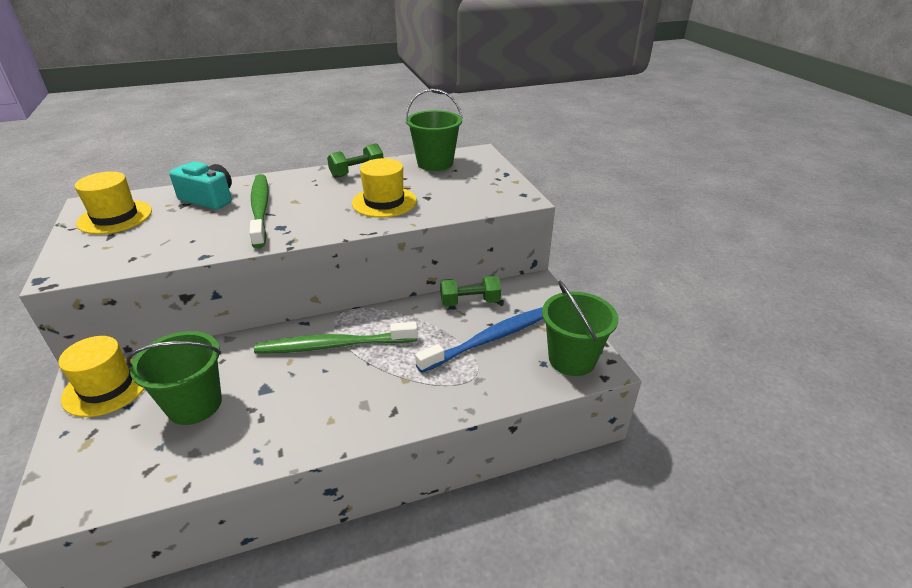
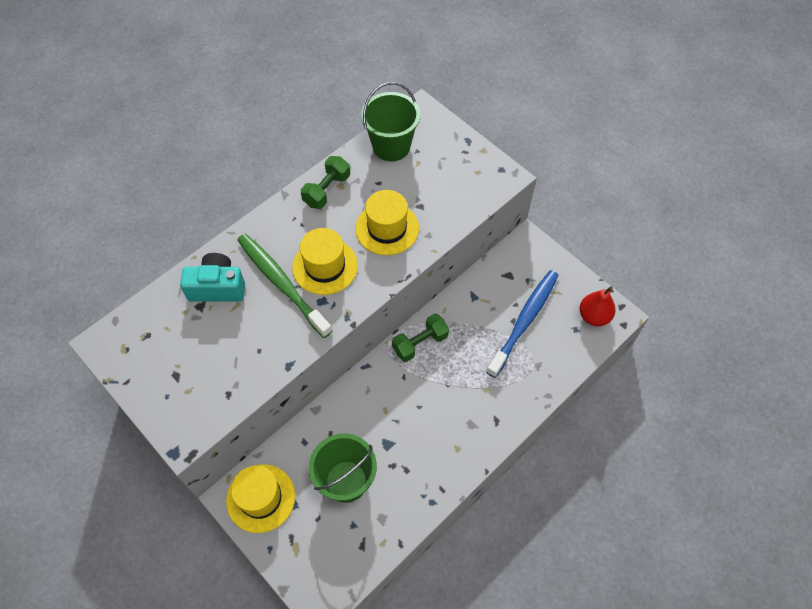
camera: 25 degrees left, 25 degrees up
yellow hat [75,172,152,234] -> yellow hat moved to [292,228,358,295]
green toothbrush [254,322,418,354] -> none
green dumbbell [440,275,501,307] -> green dumbbell moved to [392,313,449,362]
green bucket [542,281,618,376] -> red pear [580,286,616,326]

